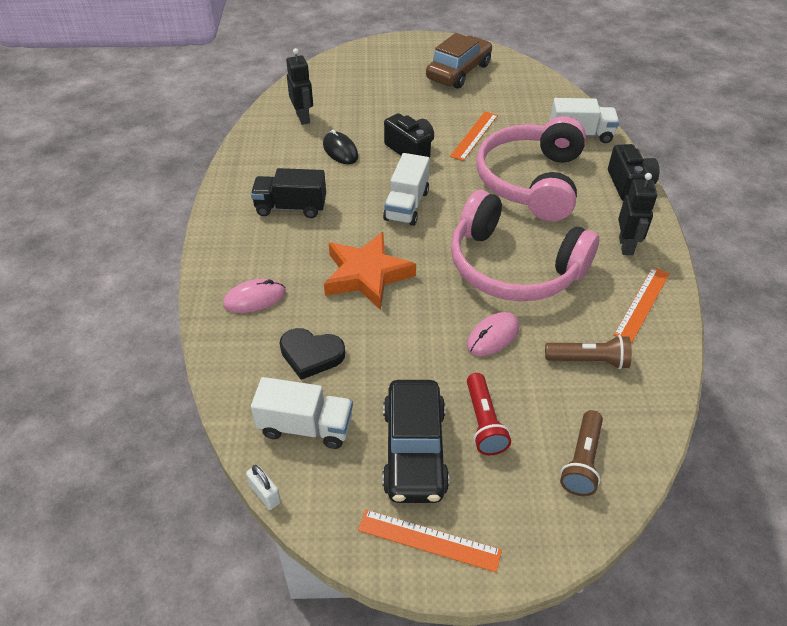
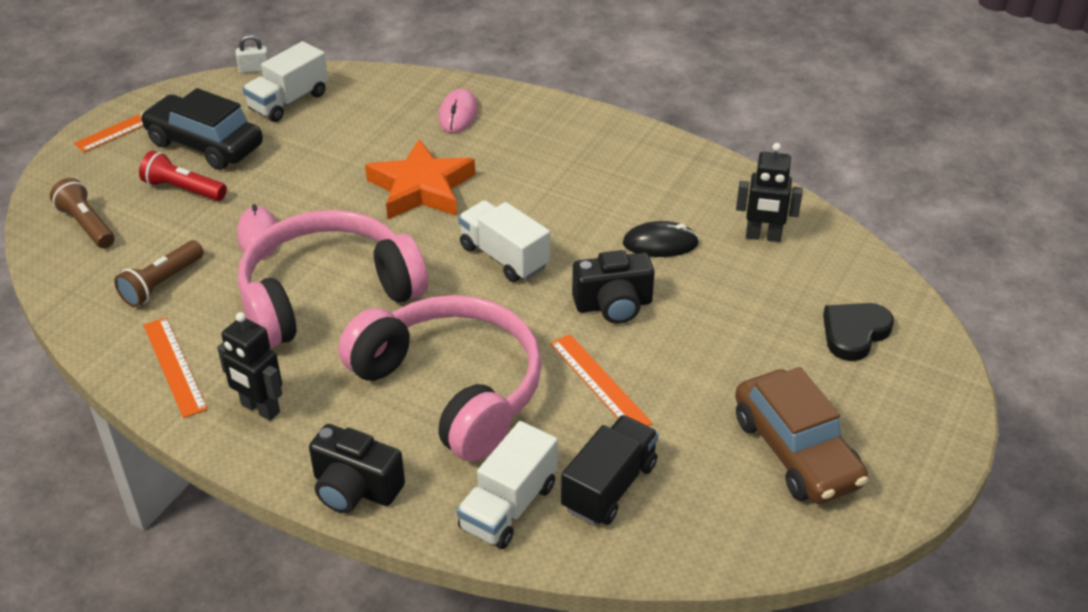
camera: 120 degrees right, 5 degrees down
black truck [251,168,326,218] -> black truck moved to [561,415,659,525]
black heart [280,328,345,380] -> black heart moved to [823,303,894,361]

